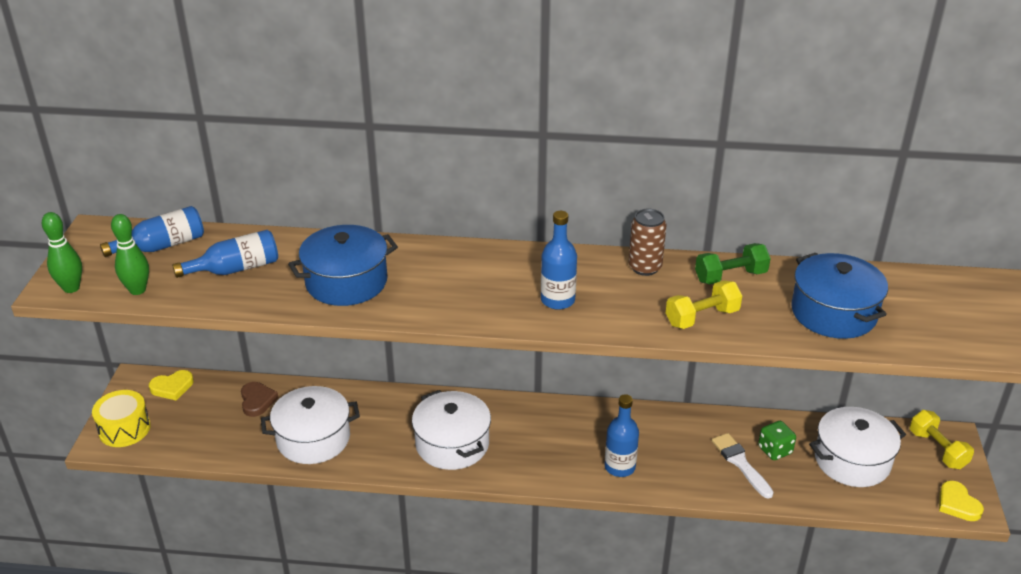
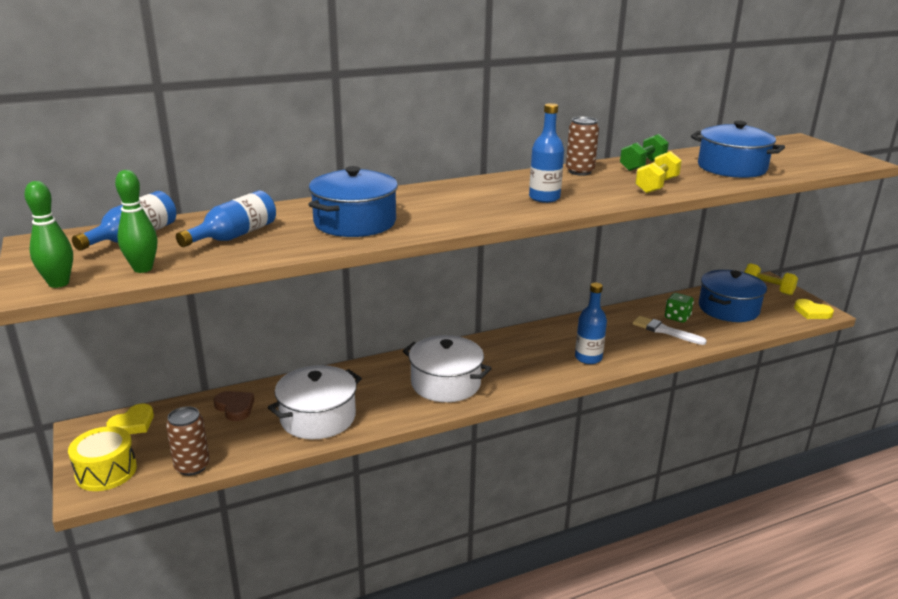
camera: 30 degrees left, 10 degrees down
white pot [809,407,906,487] -> blue pot [699,270,767,322]
none -> brown can [166,406,210,476]

